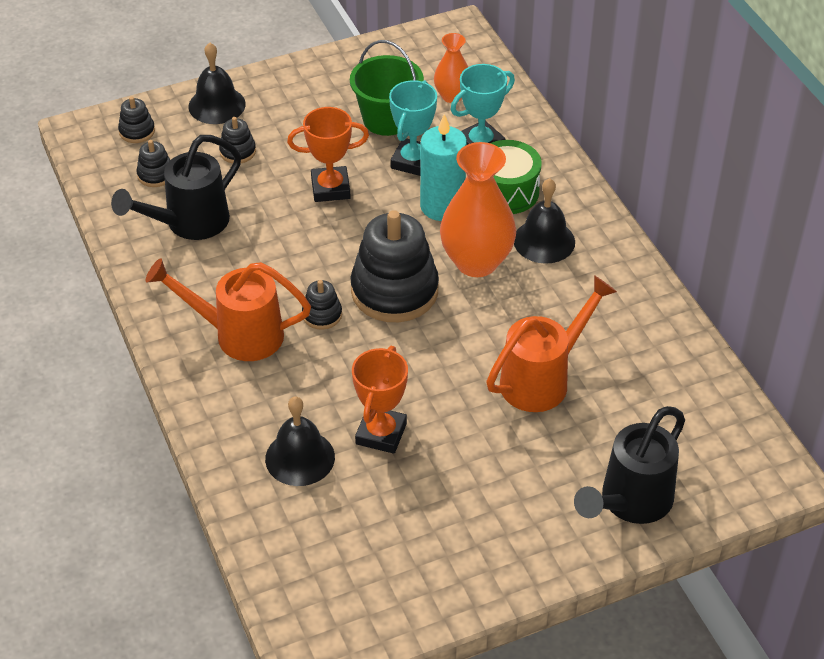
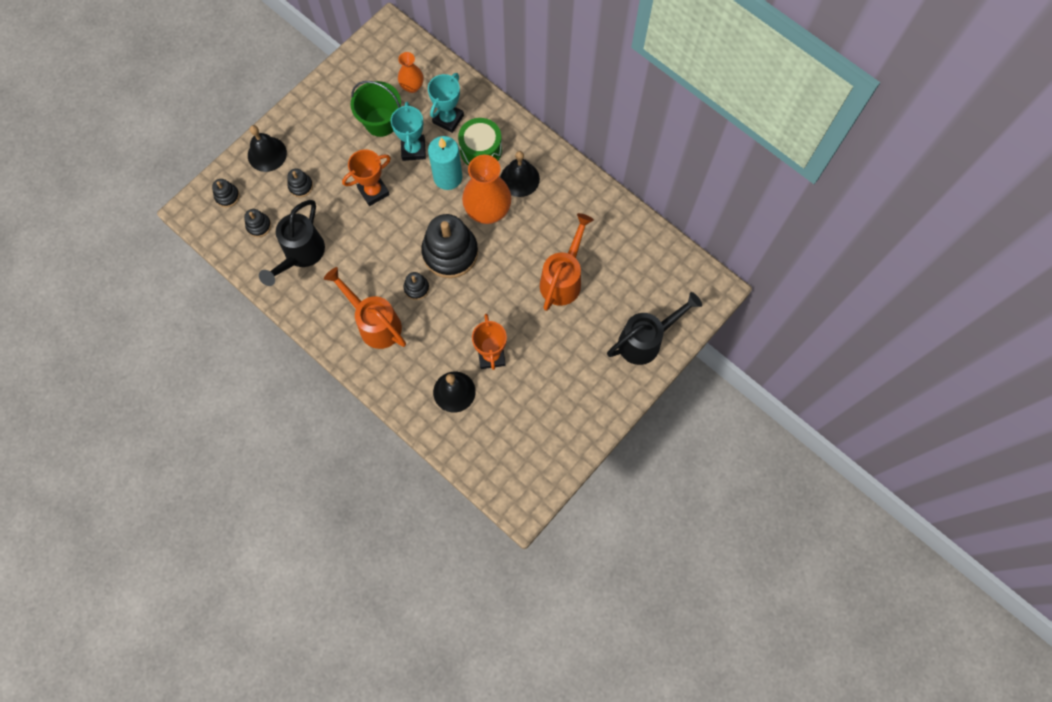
camera: 25 degrees left, 25 degrees up
orange watering can [145,258,311,361] -> orange watering can turned 60 degrees clockwise [324,267,406,349]
black watering can [574,406,685,524] -> black watering can turned 135 degrees counterclockwise [607,292,702,365]

